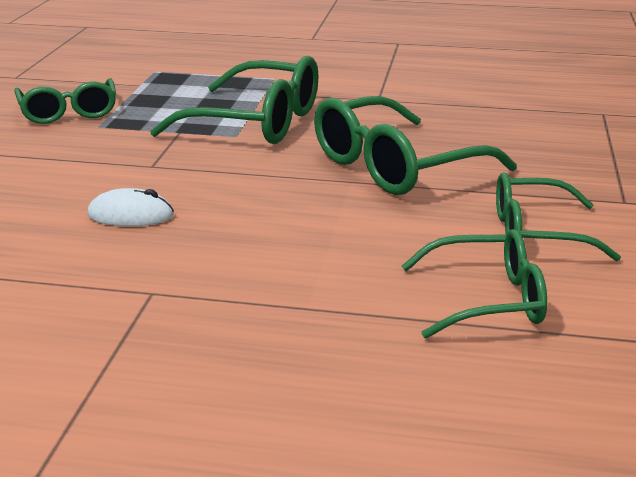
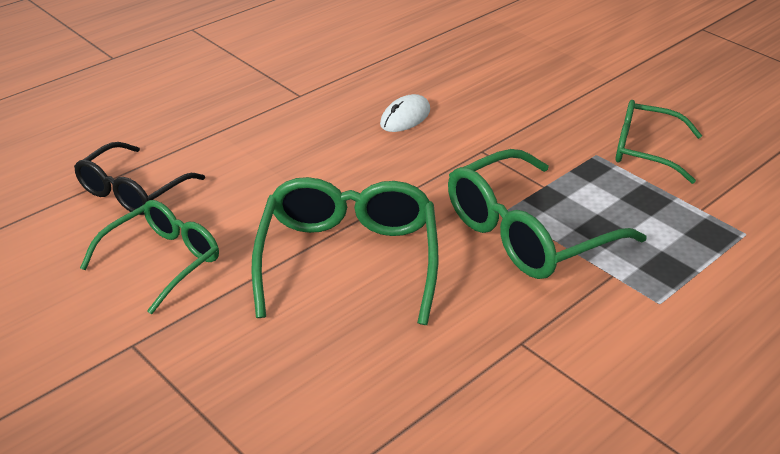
camera: 125 degrees right, 10 degrees up
green glasses [402,229,547,339] -> black glasses [74,142,205,215]

